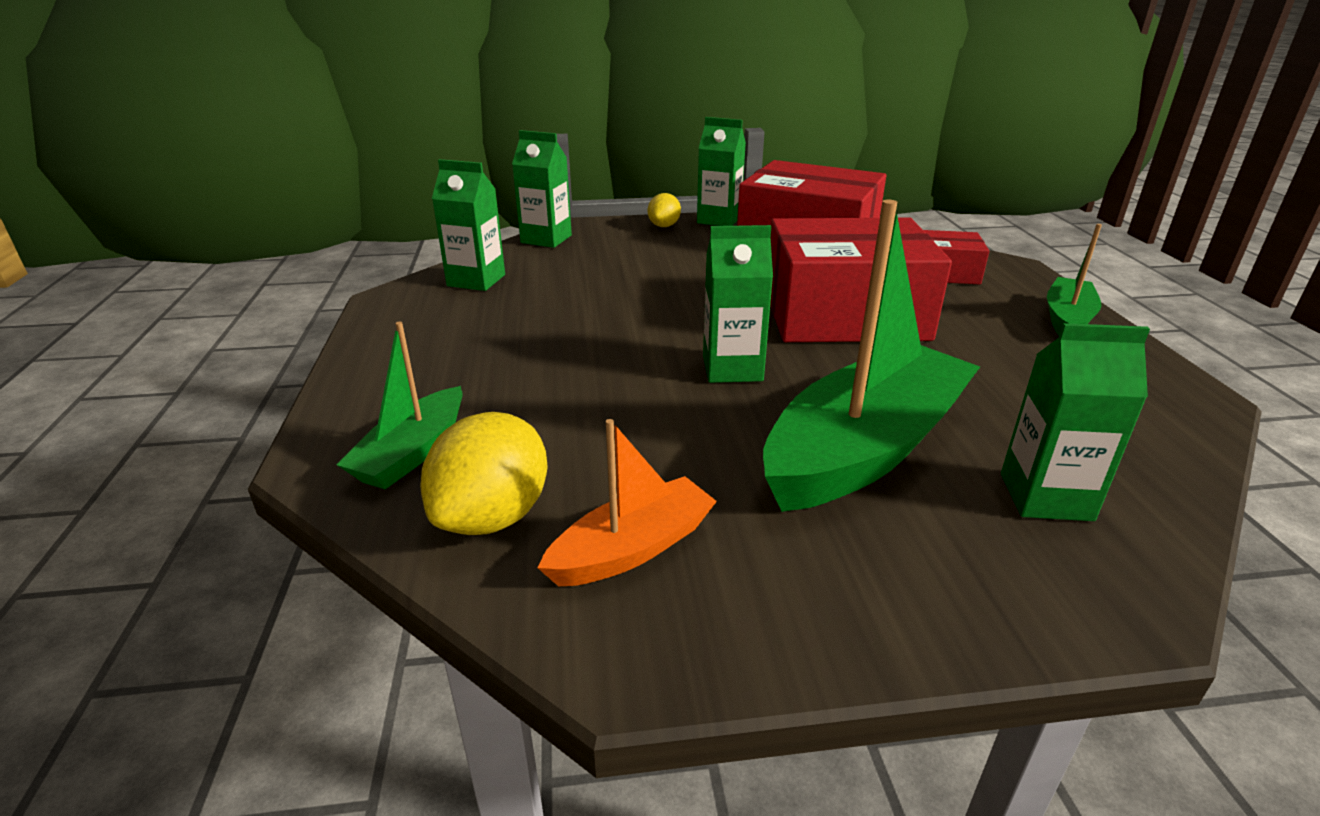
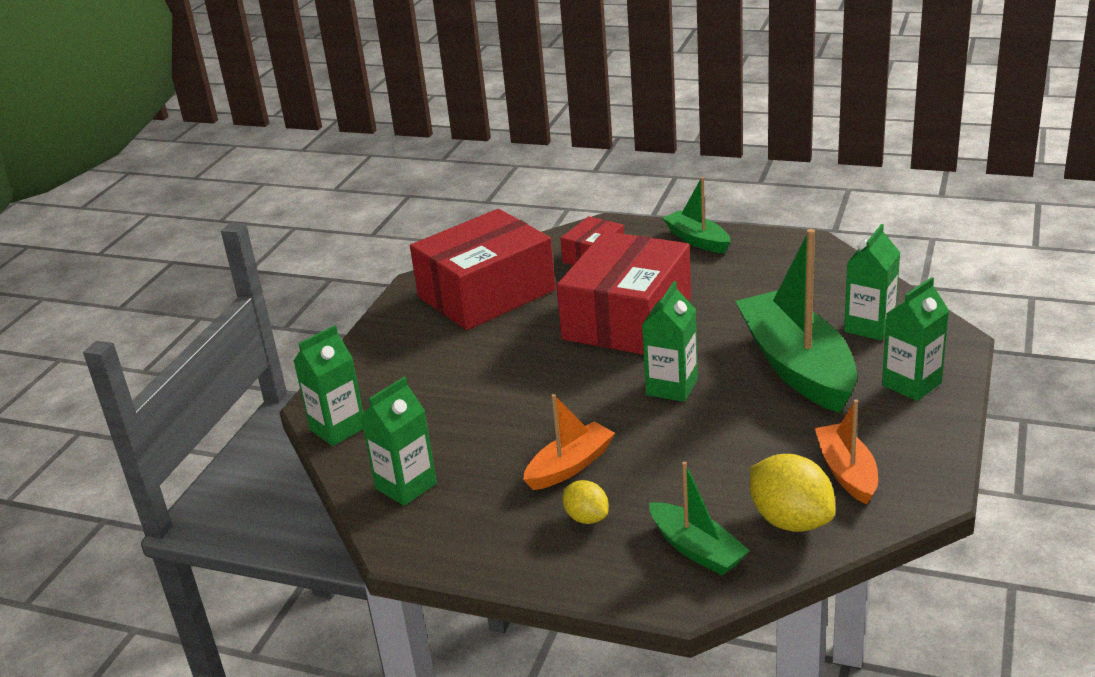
camera: 60 degrees left, 0 degrees up
yellow lemon [648,193,681,227] -> yellow lemon moved to [562,480,609,524]
green carton [697,117,746,226] -> green carton moved to [882,277,949,401]
none -> orange boat [523,394,615,490]

